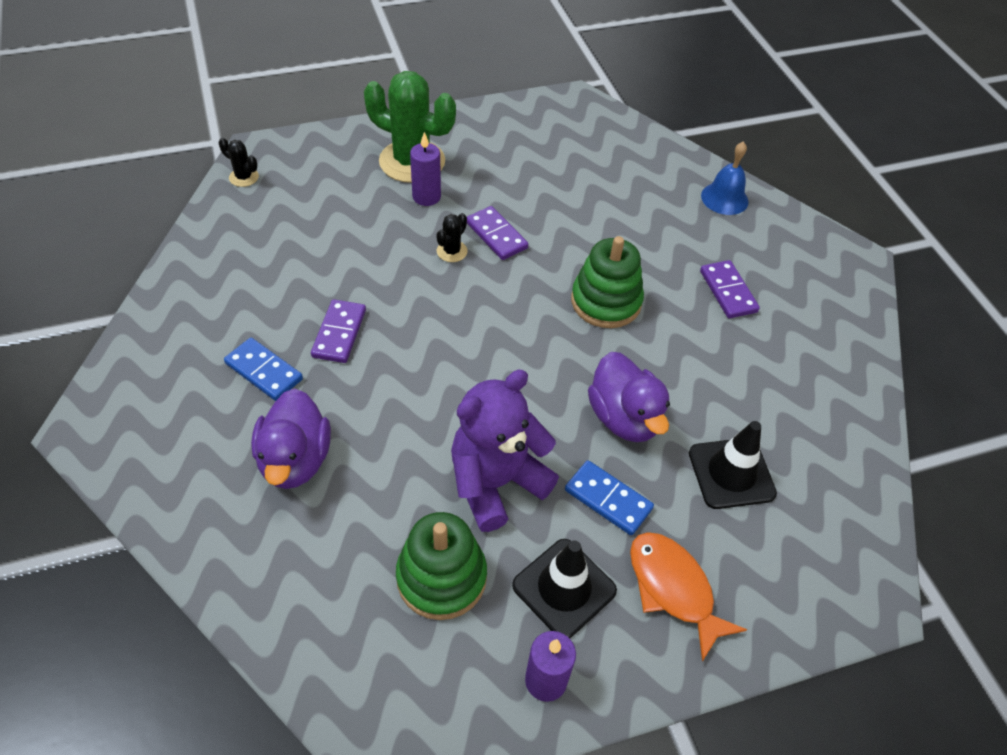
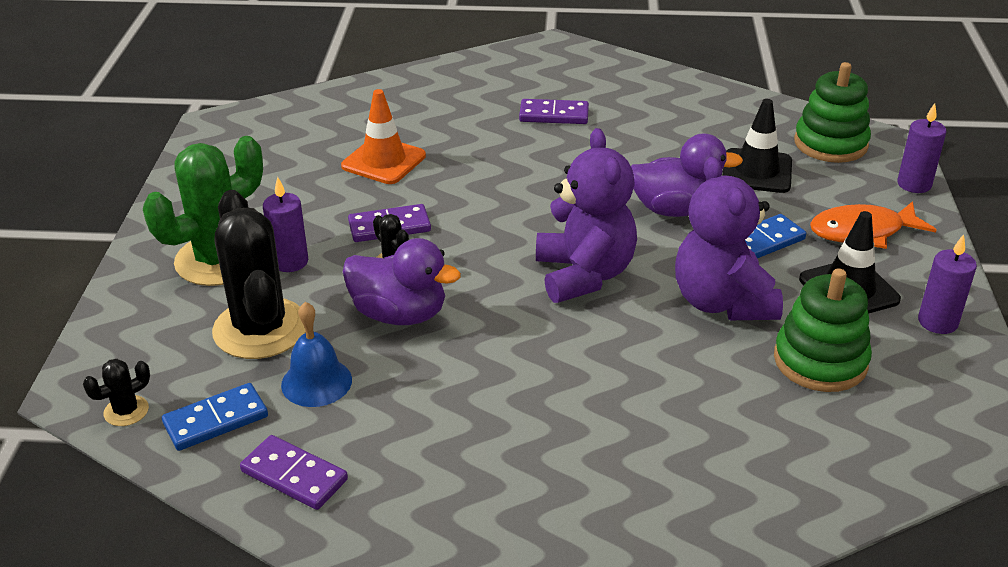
camera: 65 degrees left, 15 degrees down
blue domino [224,338,303,401] -> blue domino moved to [162,383,268,451]
purple duck [251,388,331,489] -> purple duck moved to [343,238,461,325]
purple domino [311,299,366,363] -> purple domino moved to [240,435,348,510]
green stacking toy [571,236,644,328] -> green stacking toy moved to [794,62,871,163]
blue bell [701,141,749,215] -> blue bell moved to [281,302,352,407]
none -> black cactus [212,190,306,359]
none -> orange traffic cone [341,89,426,184]
none -> purple teddy bear [536,128,637,303]
none -> purple candle [897,103,946,193]

